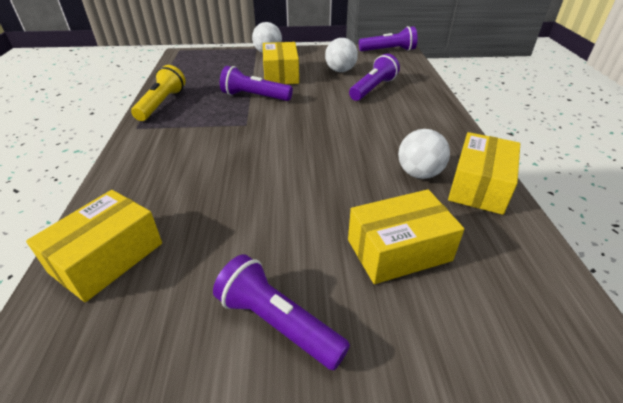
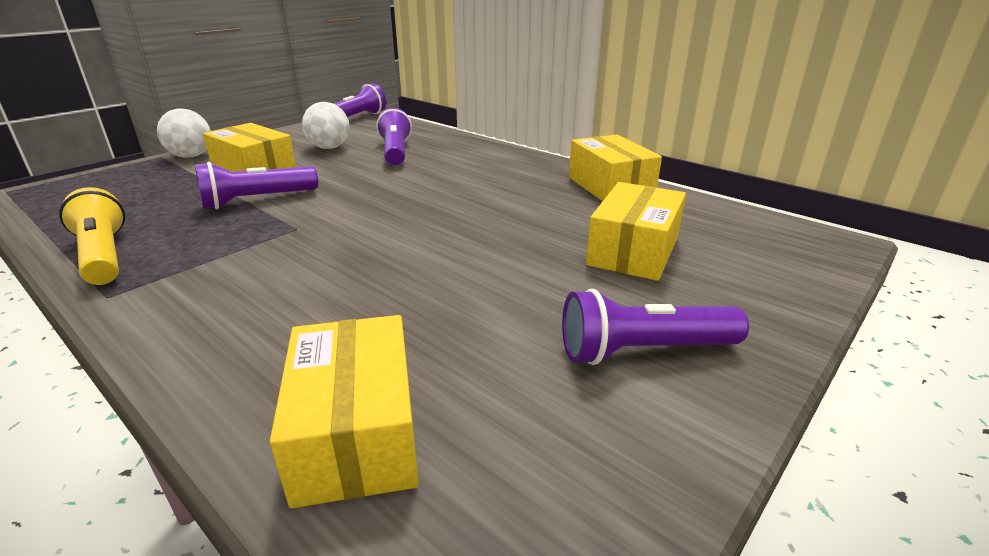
camera: 45 degrees left, 10 degrees down
white ball [398,129,450,179] -> none

